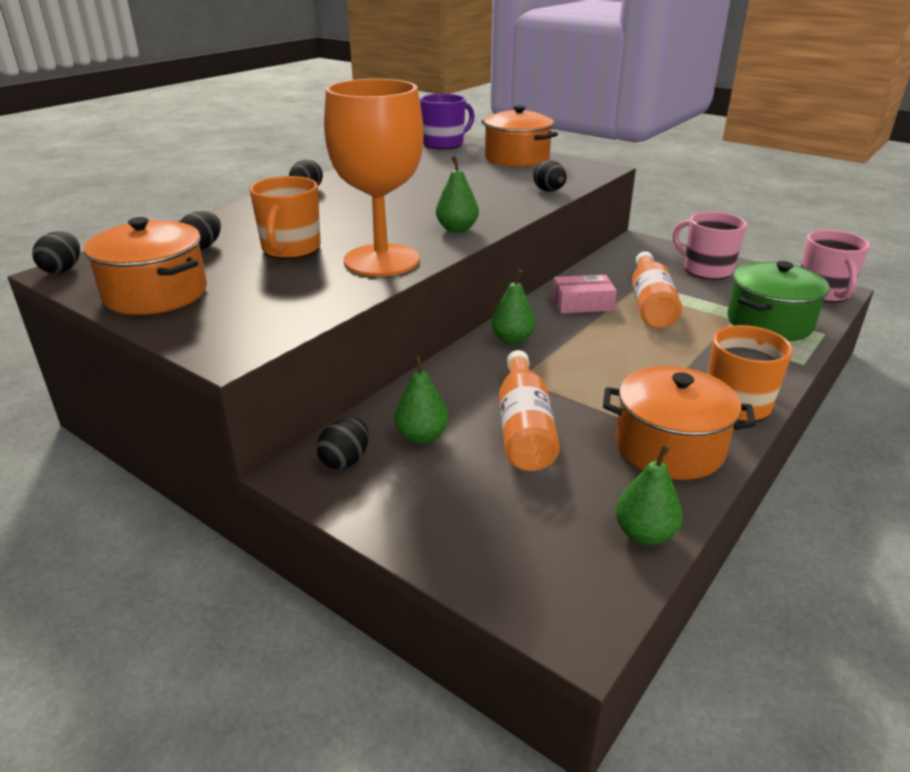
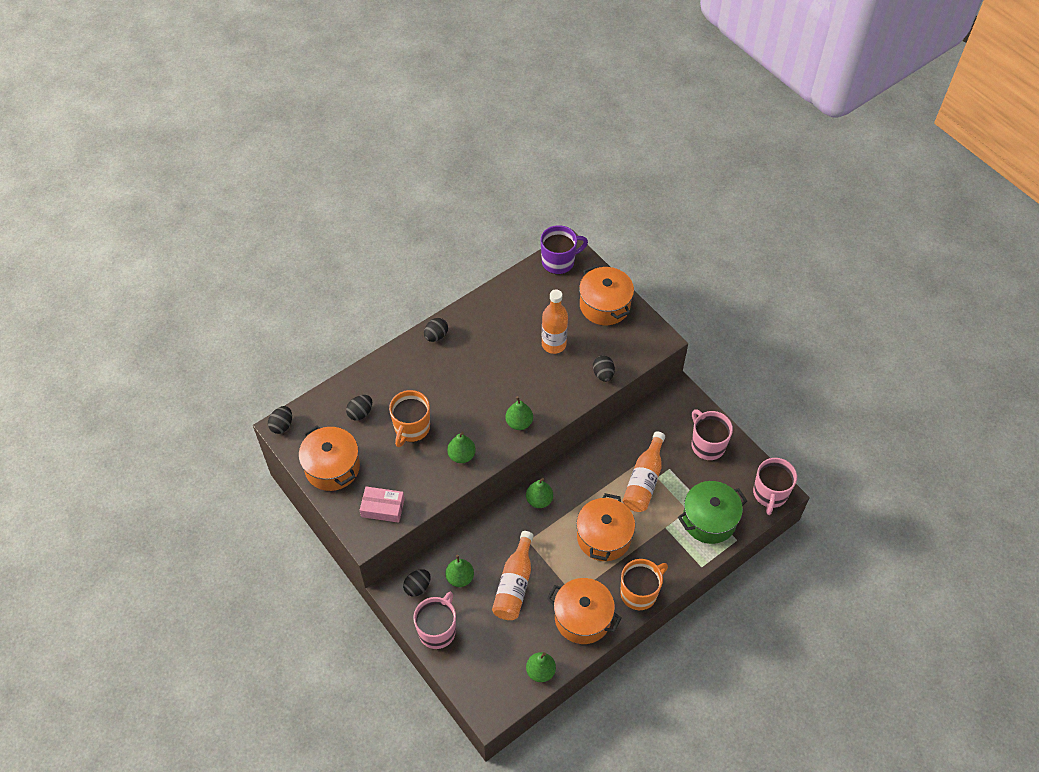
camera: 15 degrees right, 25 degrees up
orange goblet [324,79,424,277] -> green pear [447,431,476,463]
pink box [552,275,617,313] -> pink box moved to [360,487,405,523]
none -> pink mug [413,592,456,649]
none -> orange bottle [542,289,568,354]
none -> orange pot [576,493,635,561]

